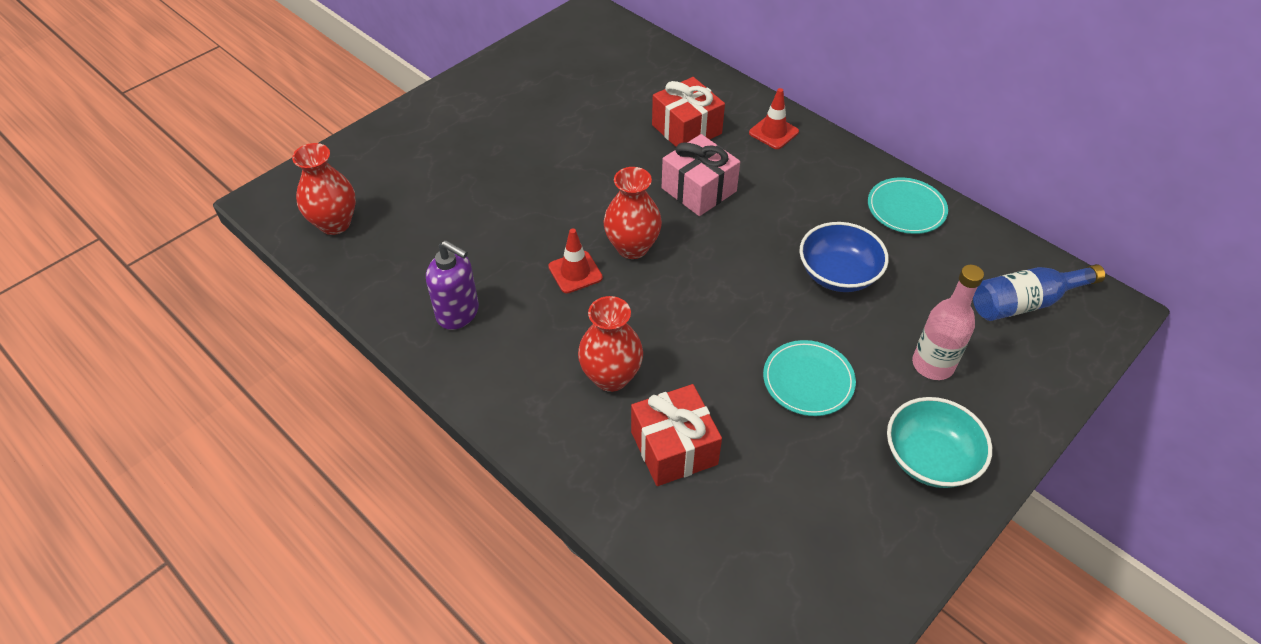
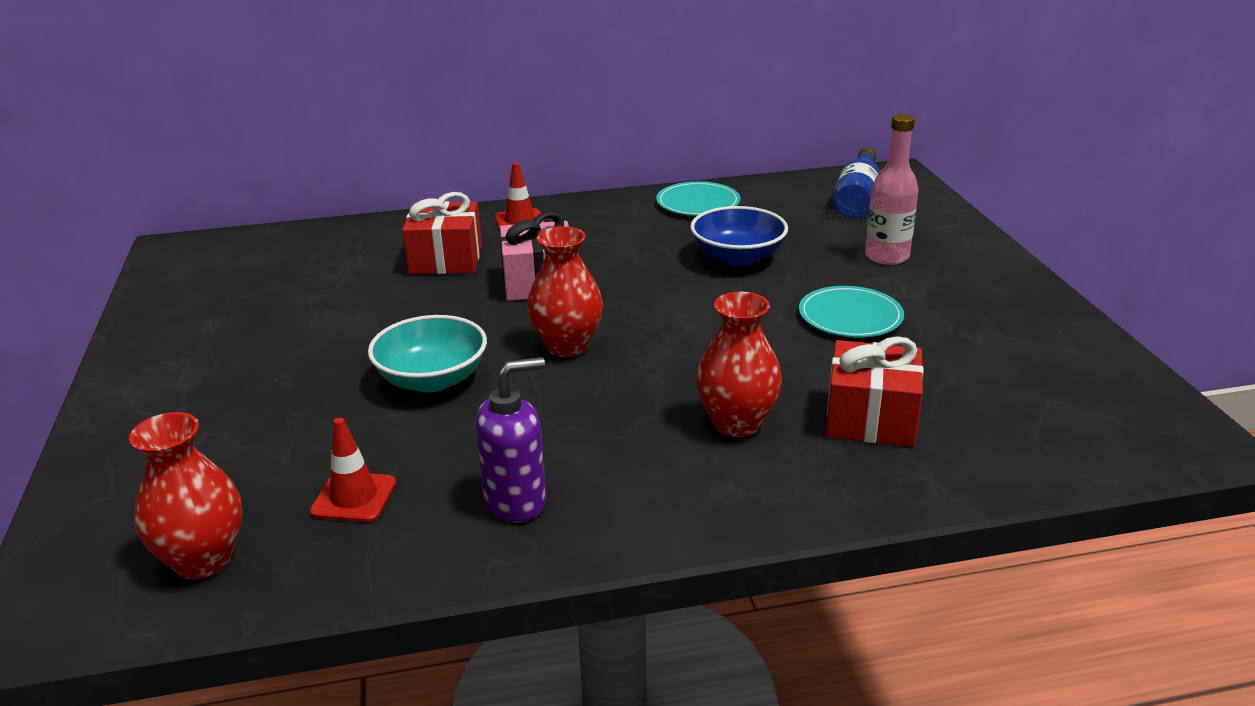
camera: 55 degrees left, 20 degrees down
red traffic cone [548,228,603,293] -> red traffic cone moved to [310,418,396,523]
turquoise bowl [887,397,992,488] -> turquoise bowl moved to [368,315,487,392]

